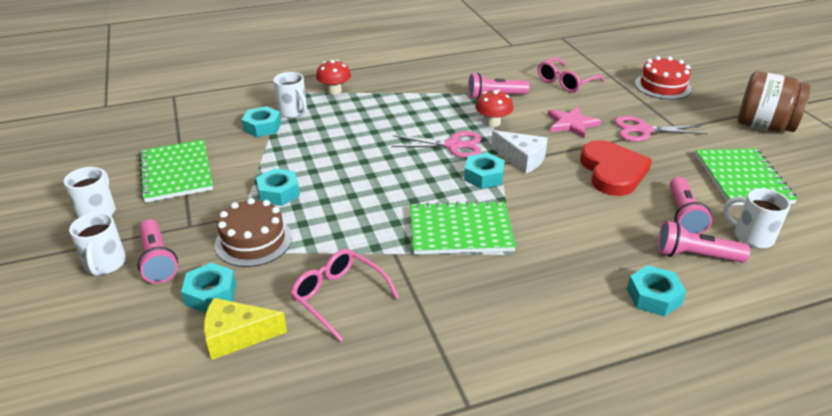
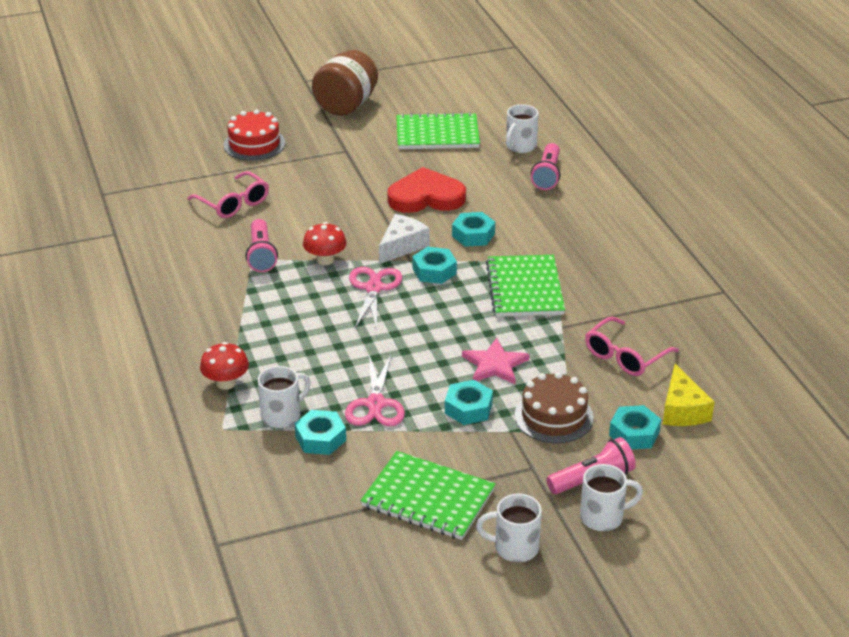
camera: 90 degrees left, 0 degrees up
green notebook [139,139,213,203] -> green notebook turned 45 degrees clockwise [361,451,496,540]
pink star [548,107,601,138] -> pink star moved to [462,338,530,384]
pink scissors [614,116,708,142] -> pink scissors moved to [345,355,405,426]
turquoise nut [627,265,686,317] -> turquoise nut moved to [452,212,495,247]
pink flashlight [670,177,712,234] -> none

